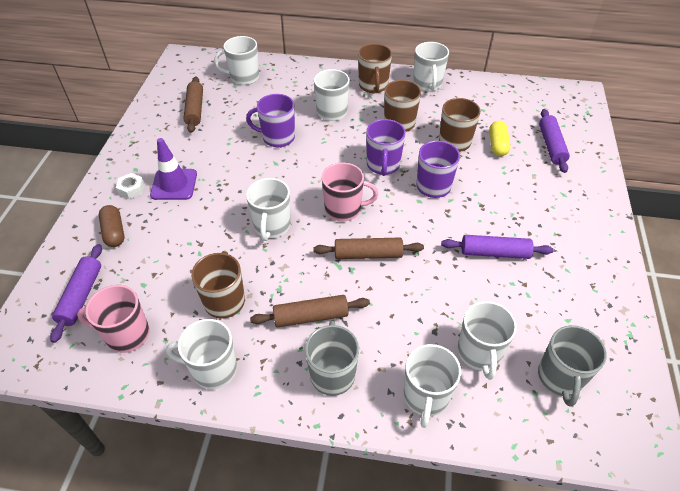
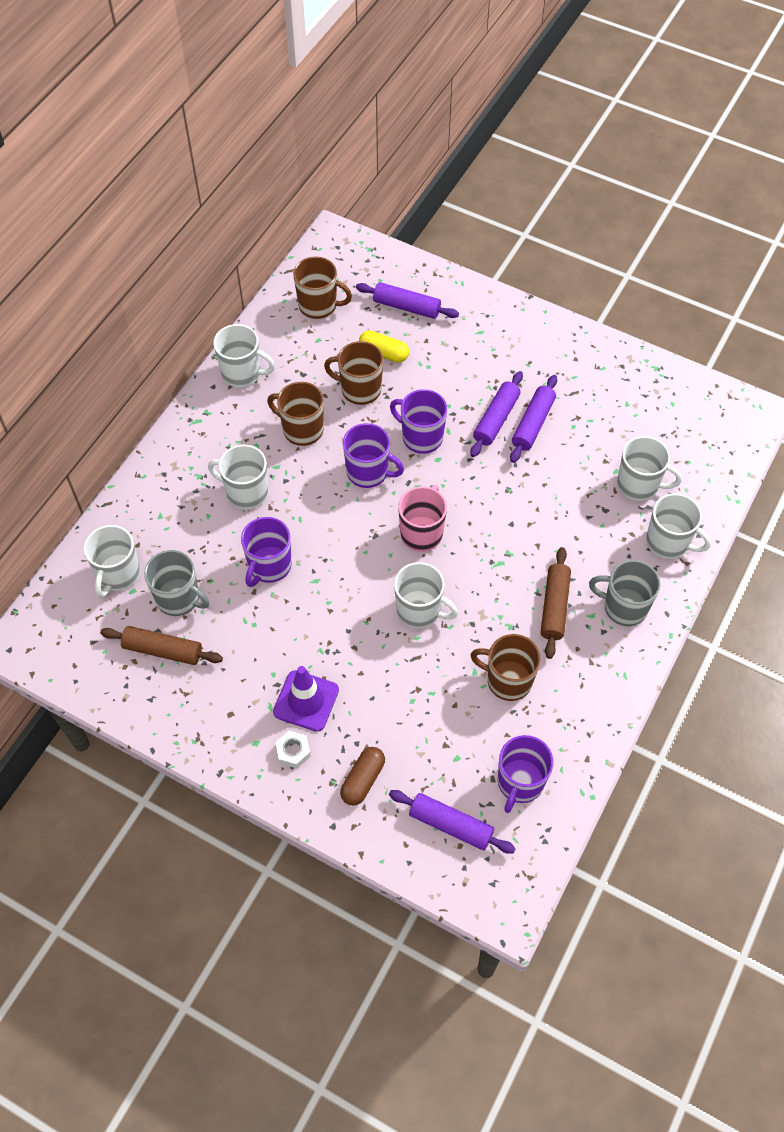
camera: 70 degrees left, 10 degrees up
pink mug [77,285,150,353] -> purple mug [498,735,554,813]
brown capsule [99,205,124,247] -> brown capsule turned 60 degrees counterclockwise [340,747,385,806]
white mug [166,319,237,389] -> none
brown rolling pin [313,237,424,259] -> none
brown mug [358,44,392,93] -> brown mug moved to [293,256,352,319]
grey mug [538,325,607,407] -> grey mug moved to [144,550,209,616]
none -> purple rolling pin [470,371,523,457]

